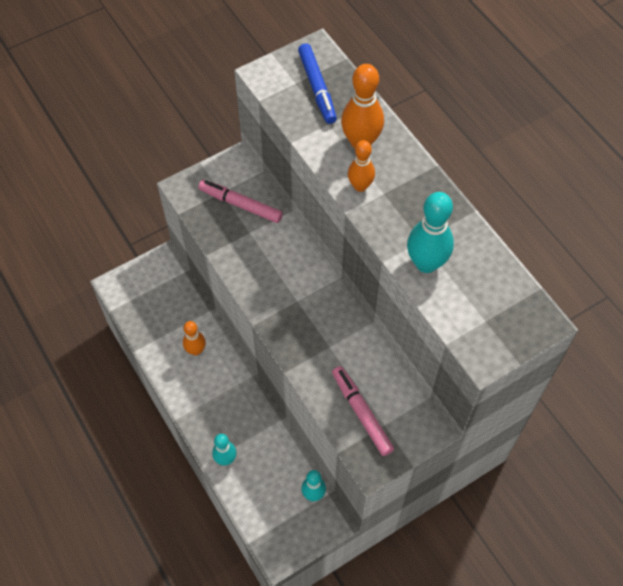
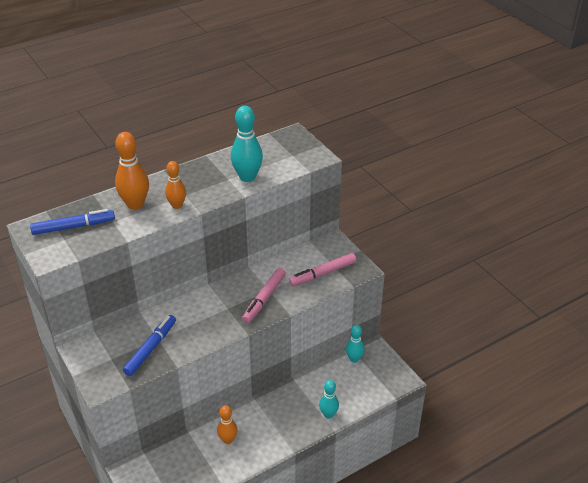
camera: 90 degrees left, 20 degrees down
pink marker [198,180,283,223] -> pink marker moved to [242,268,286,323]
none -> blue marker [123,315,176,376]

